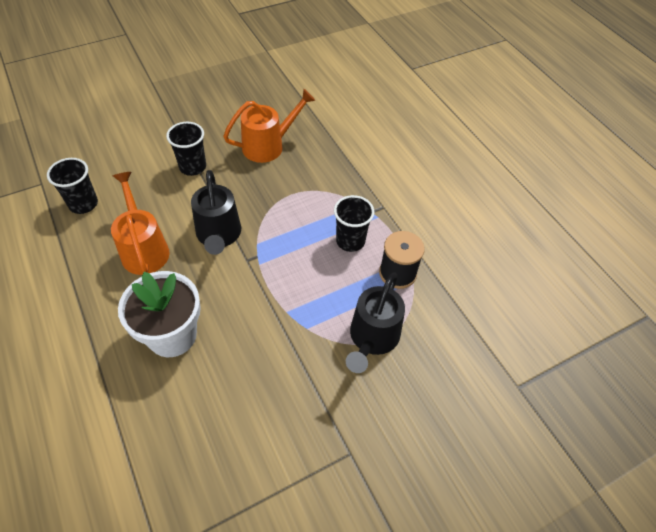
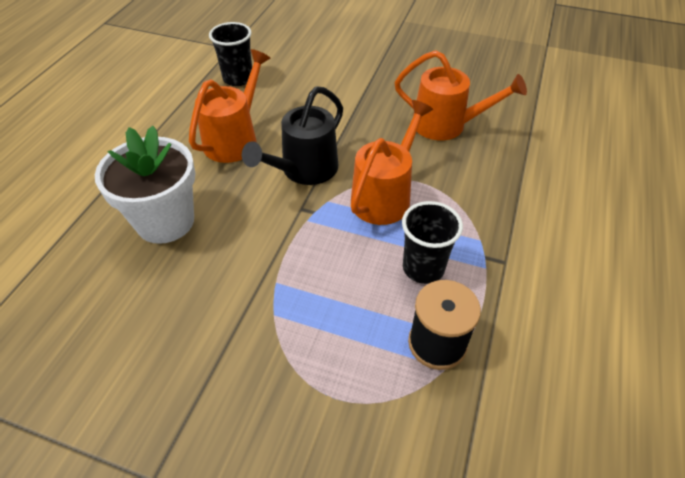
camera: 50 degrees right, 5 degrees down
black cup [166,122,206,176] -> none
black watering can [346,272,405,373] -> none
none -> orange watering can [351,100,433,225]

